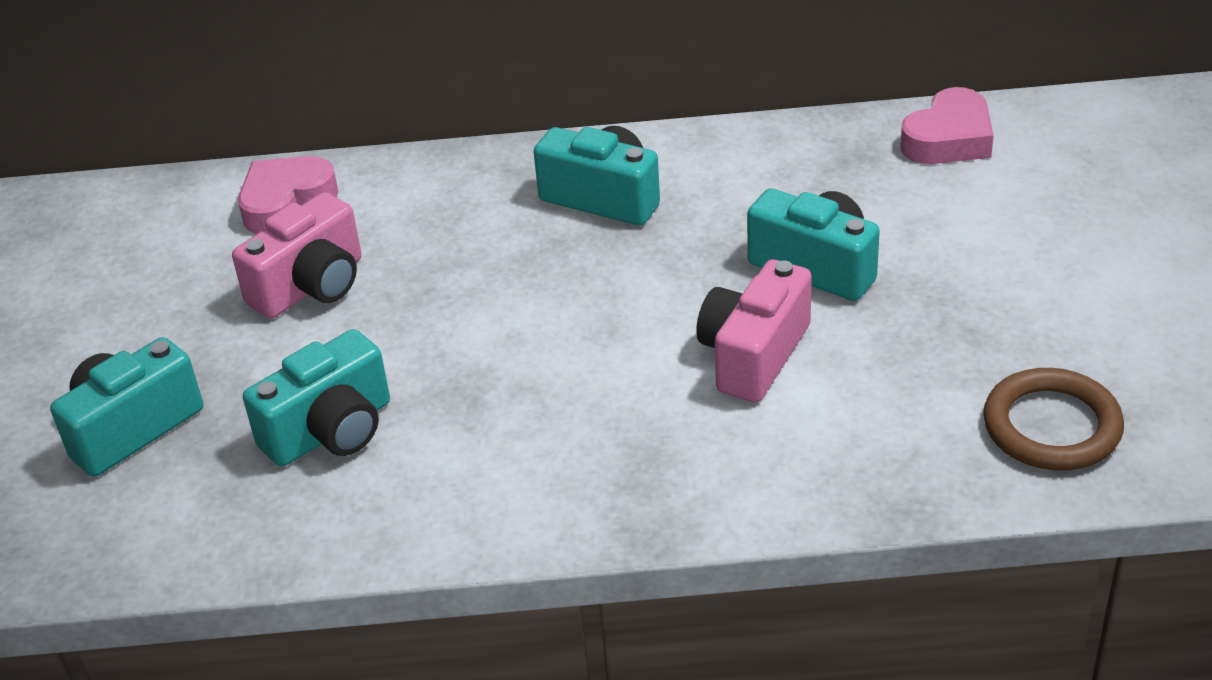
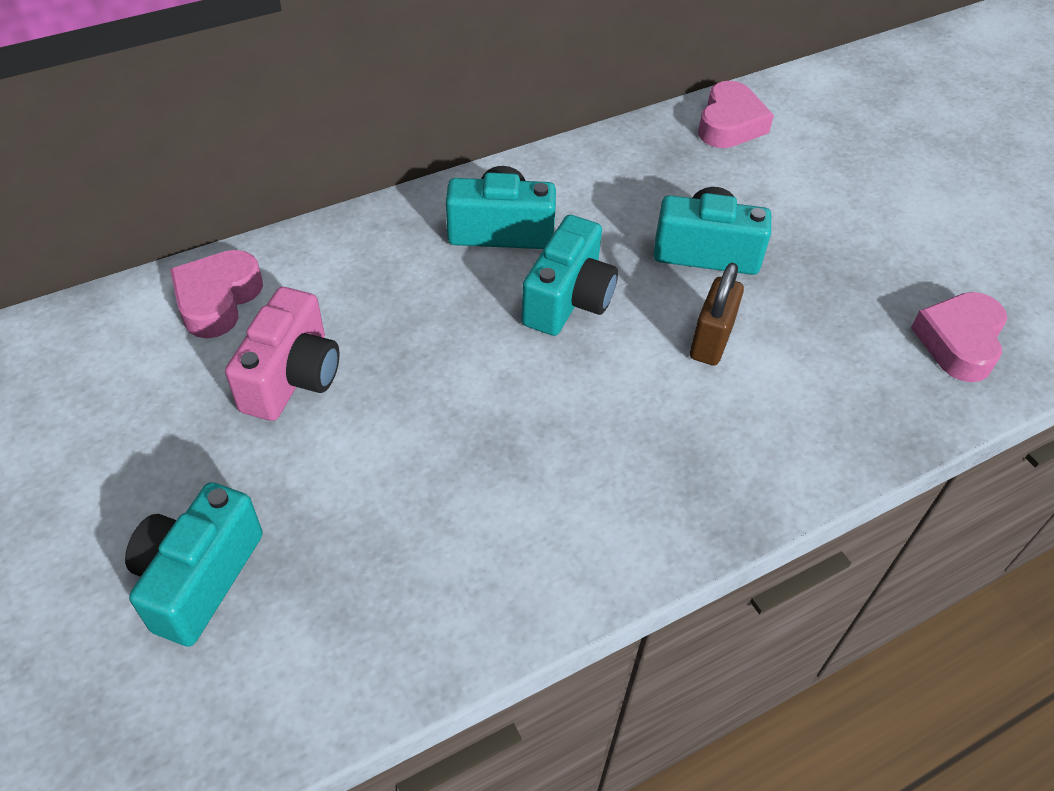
camera: 30 degrees left, 10 degrees up
turquoise camera [243,329,390,467] -> turquoise camera moved to [521,215,618,336]
pink camera [696,260,812,403] -> brown padlock [690,263,744,366]
brown ring [983,368,1124,471] -> pink heart [911,292,1007,382]

